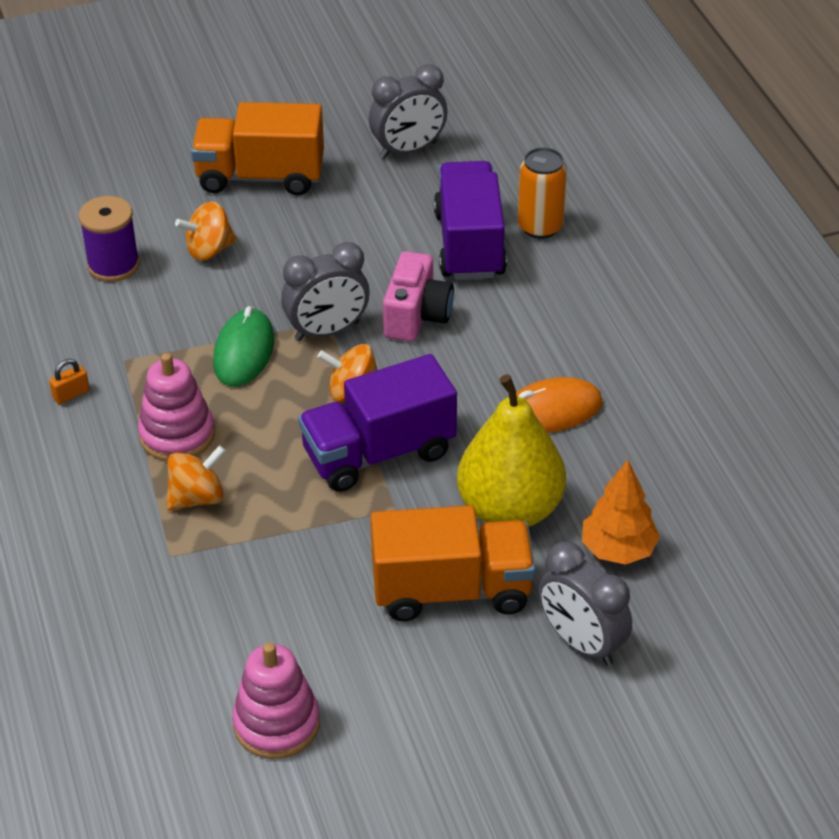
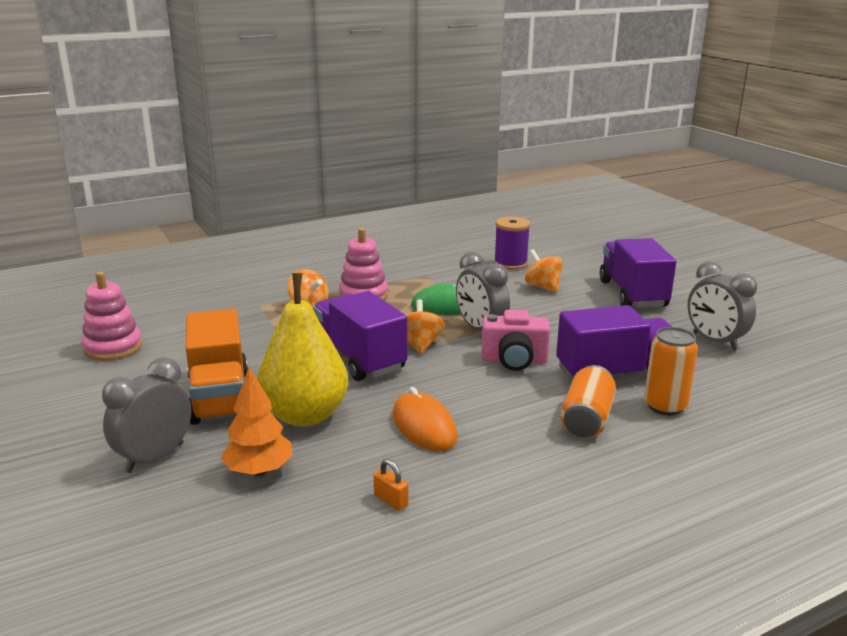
camera: 80 degrees right, 20 degrees down
orange padlock [49,359,90,404] -> orange padlock moved to [374,459,408,511]
orange truck [191,102,324,196] -> purple truck [600,238,676,308]
none -> orange can [560,365,616,438]

